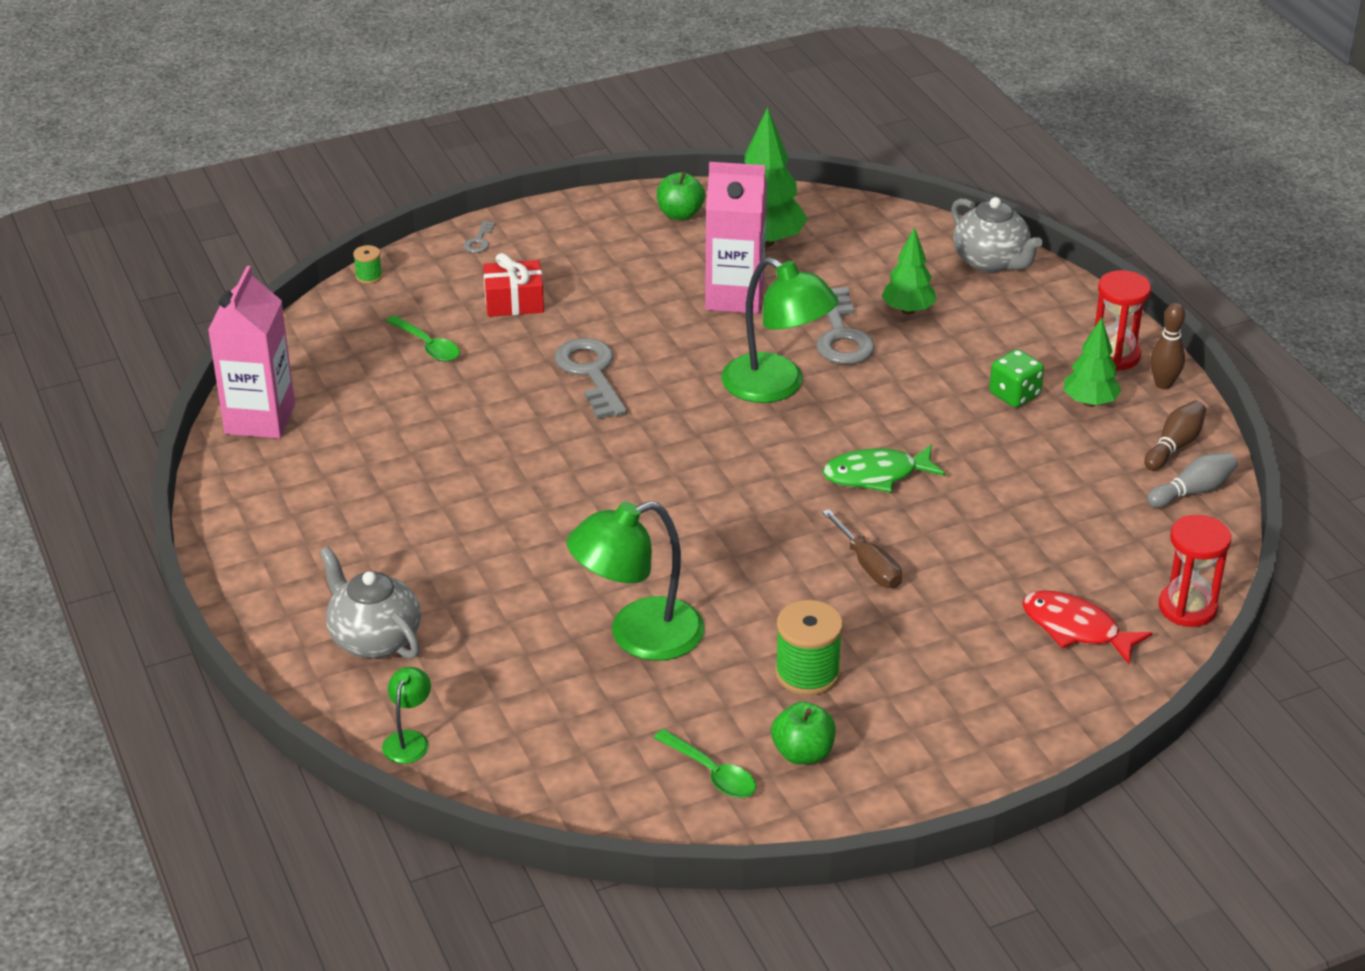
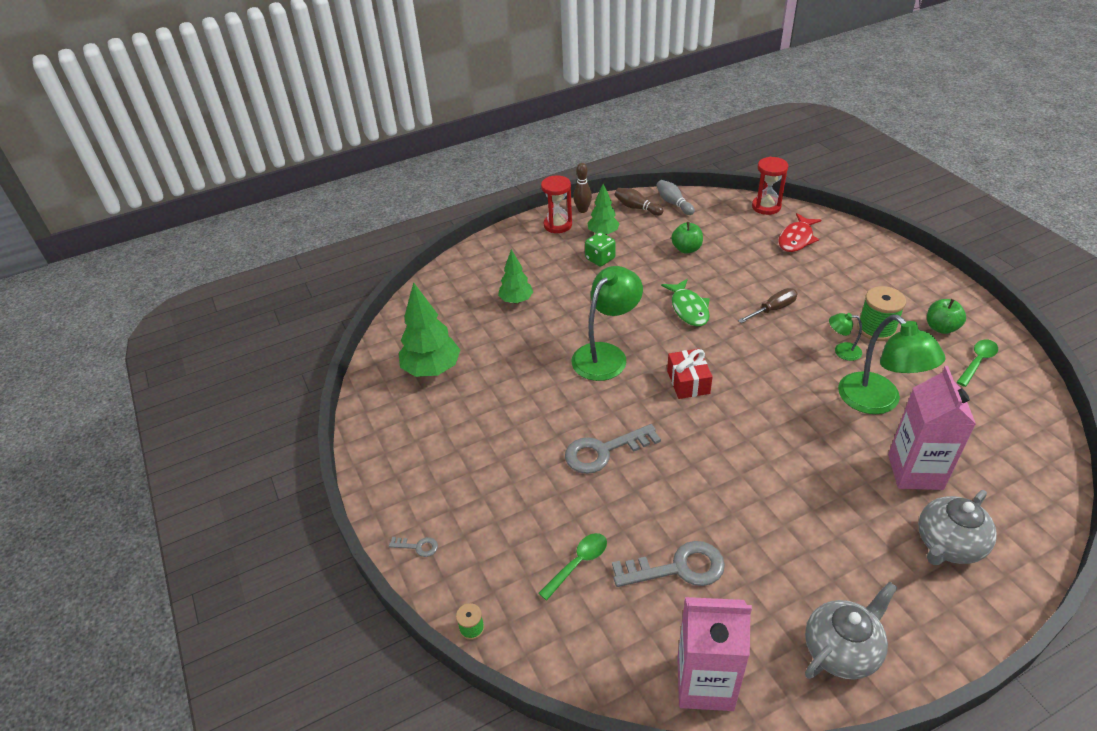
camera: 90 degrees left, 5 degrees up
green lamp [382,667,431,764] -> green lamp moved to [829,313,862,361]
red gift [483,253,544,317] -> red gift moved to [667,349,713,399]
green apple [657,172,705,220] -> green apple moved to [671,222,703,254]
pink carton [705,162,767,314] -> pink carton moved to [888,366,976,490]
grey key [816,287,875,364] -> grey key moved to [612,541,725,587]
grey teapot [951,197,1043,273] -> grey teapot moved to [805,582,897,680]

